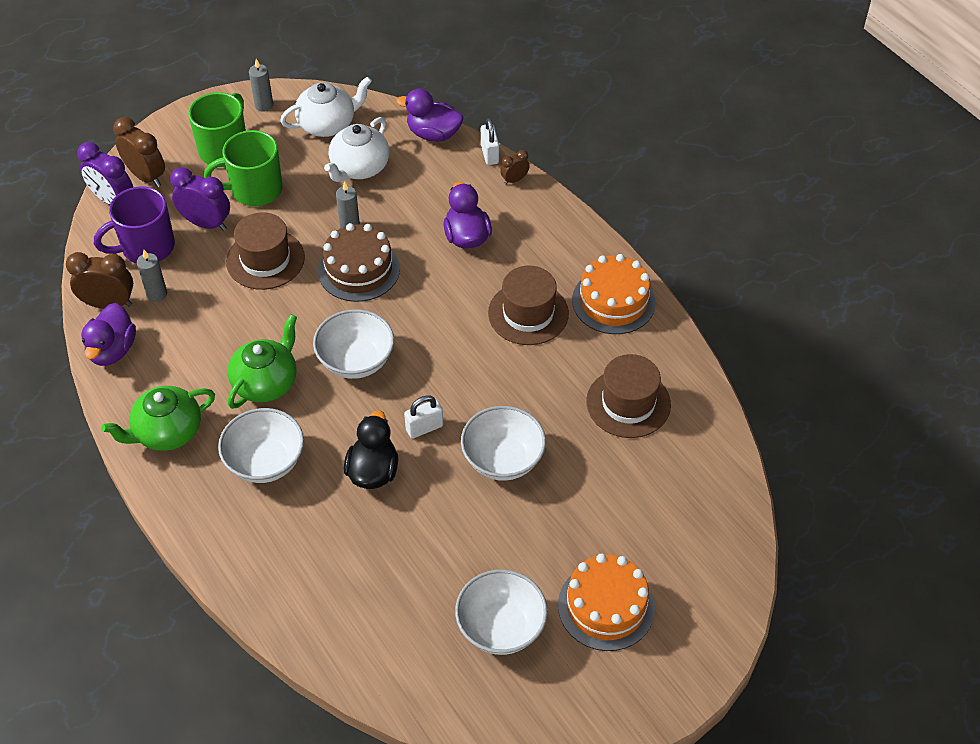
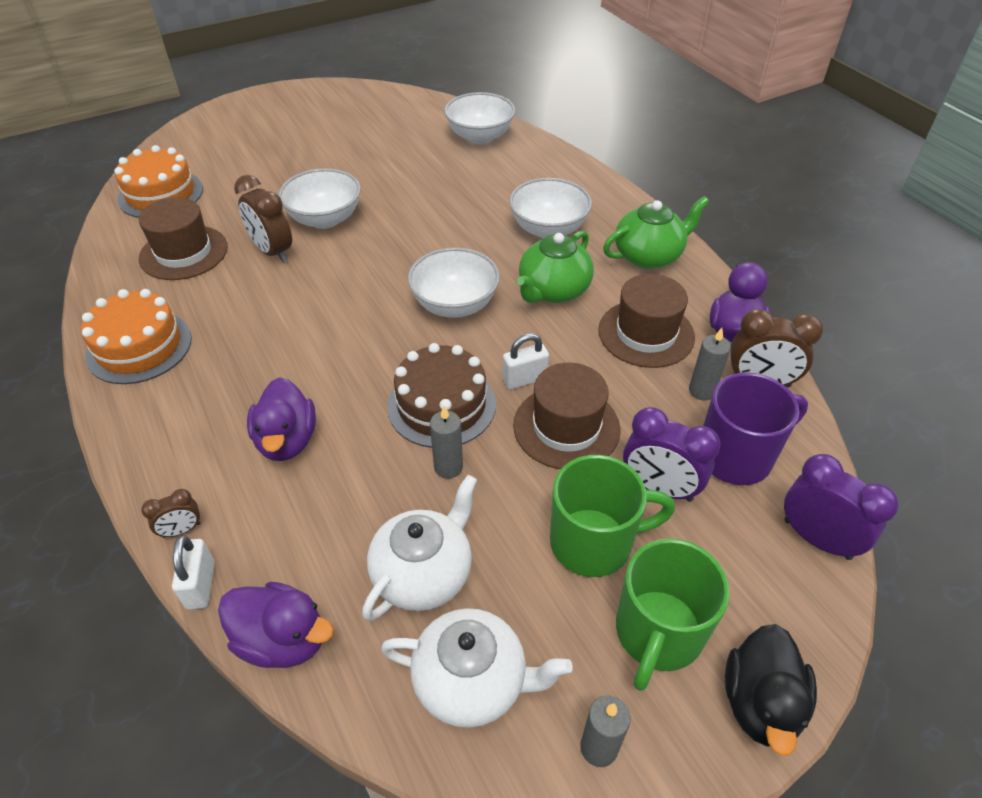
camera: 175 degrees left, 5 degrees down
brown clock [113,117,165,187] -> brown clock moved to [234,175,292,263]
white teapot [280,76,372,137] -> white teapot turned 150 degrees counterclockwise [381,608,573,728]
black duck [344,410,398,489] -> black duck moved to [725,624,817,756]
white padlock [404,395,443,439] -> white padlock moved to [502,333,549,390]
white bowl [455,569,548,655] -> white bowl moved to [444,92,515,144]
brown hat [488,266,569,345] -> brown hat moved to [598,274,695,368]
orange cake [558,554,655,651] -> orange cake moved to [114,145,203,218]

